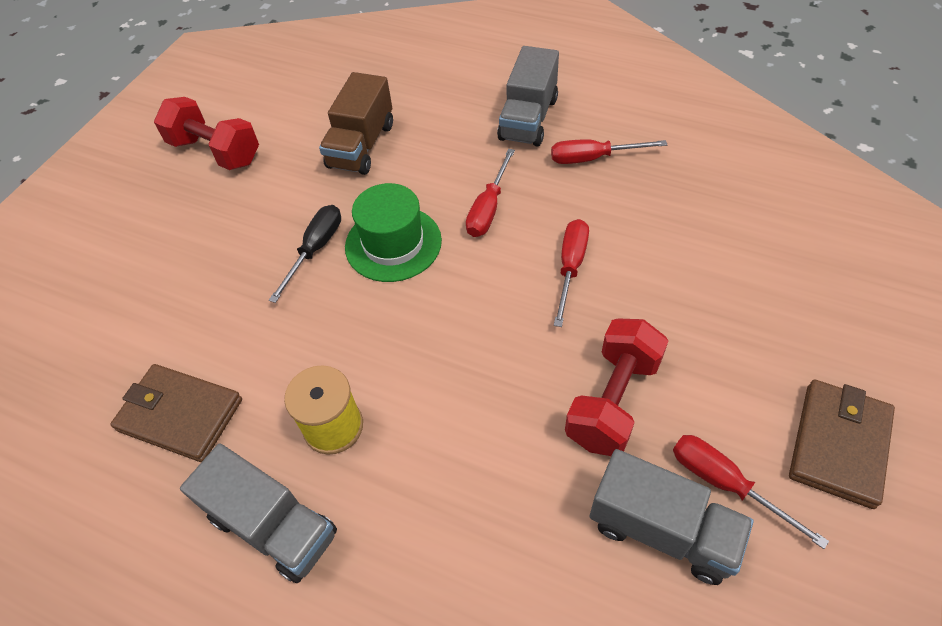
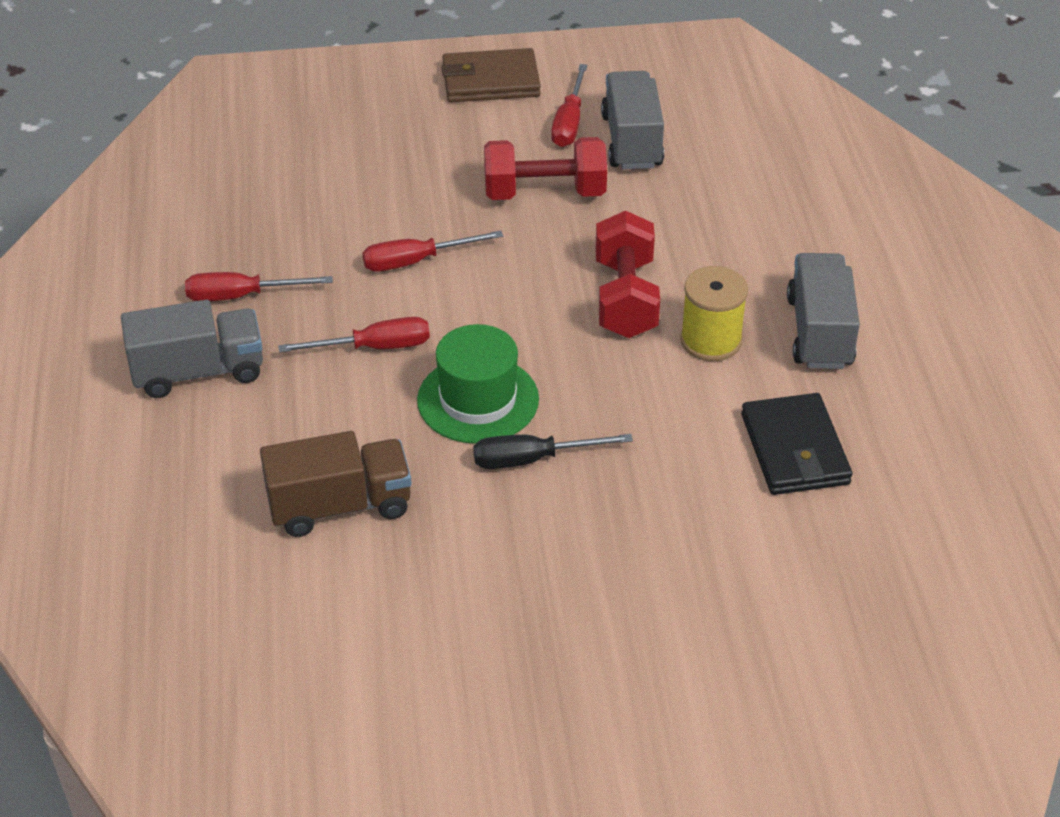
camera: 125 degrees left, 10 degrees down
brown wallet [111,364,242,462] -> black wallet [741,393,853,495]
red dumbbell [154,97,259,170] -> red dumbbell moved to [595,211,660,338]
red screwdriver [551,139,667,164] -> red screwdriver turned 120 degrees clockwise [185,272,333,301]

